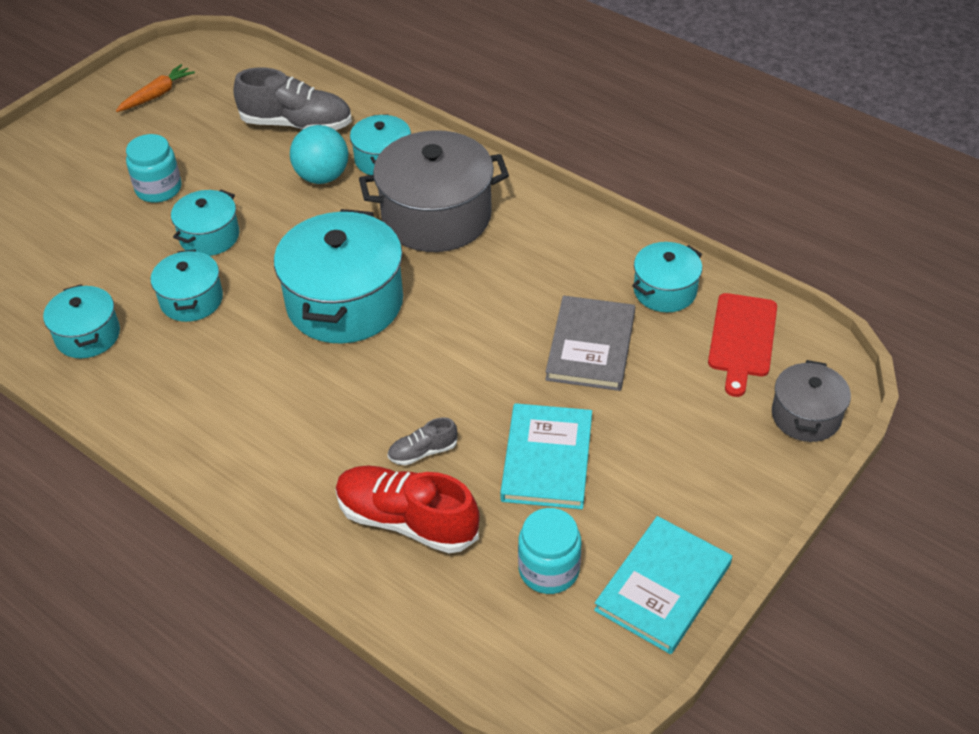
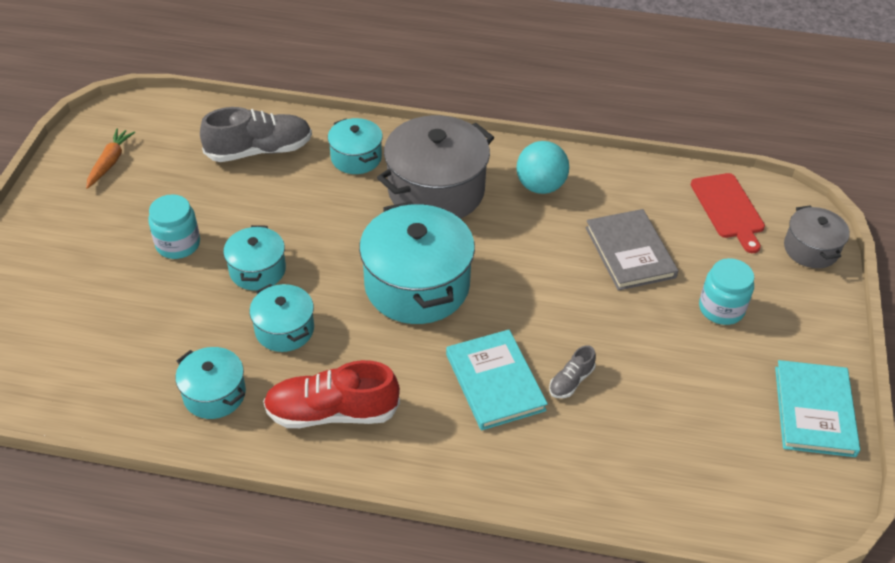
camera: 30 degrees left, 0 degrees up
turquoise ball [290,125,348,184] -> turquoise ball moved to [516,141,569,194]
red shoe [335,465,480,553] -> red shoe moved to [263,360,400,428]
turquoise book [500,403,592,509] -> turquoise book moved to [446,330,548,430]
turquoise jar [518,508,581,594] -> turquoise jar moved to [699,258,754,325]
turquoise pot [632,242,702,312] -> none

